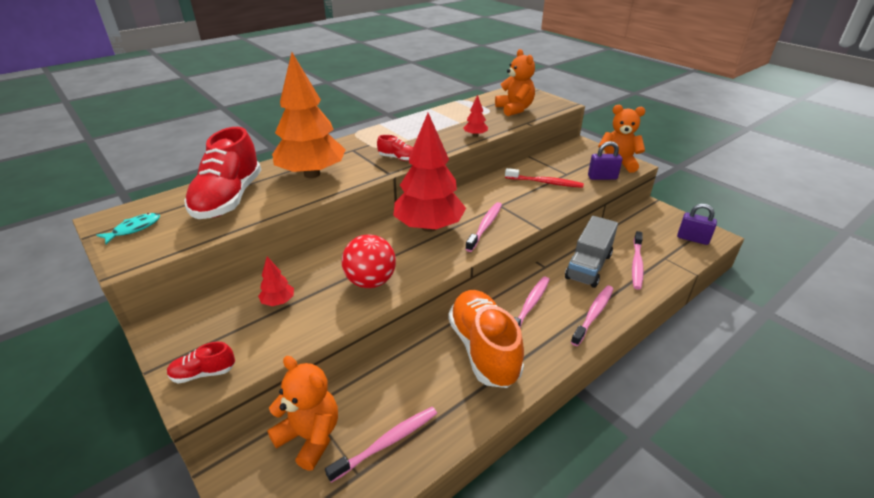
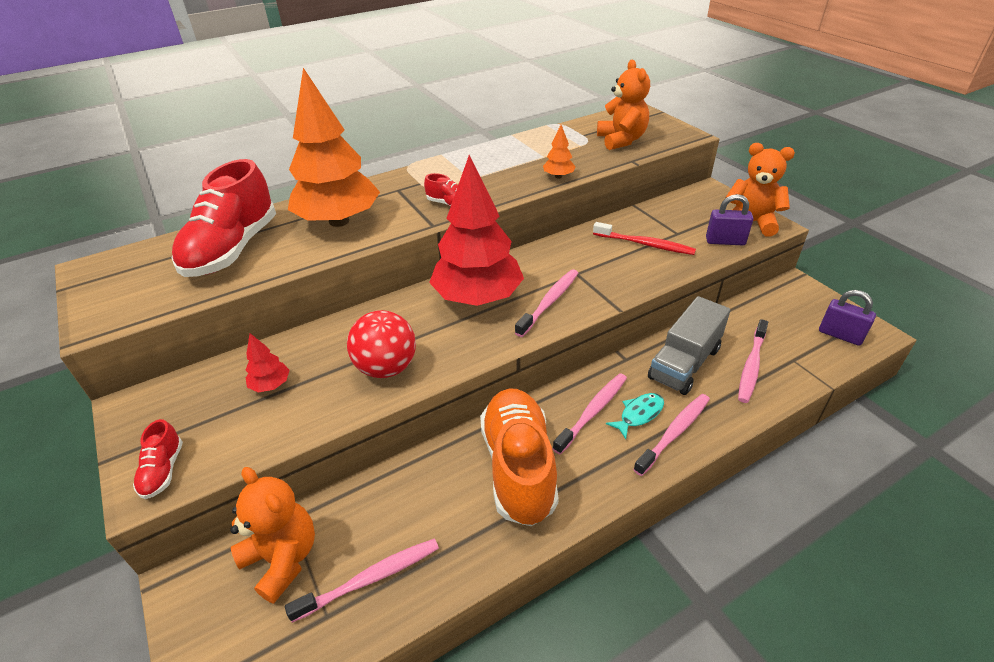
camera: 10 degrees right, 5 degrees up
turquoise fish [96,213,160,244] -> turquoise fish moved to [606,393,664,439]
red shoe [167,342,235,383] -> red shoe turned 90 degrees counterclockwise [133,419,183,499]
red tree [464,95,488,137] -> orange tree [543,125,576,179]

